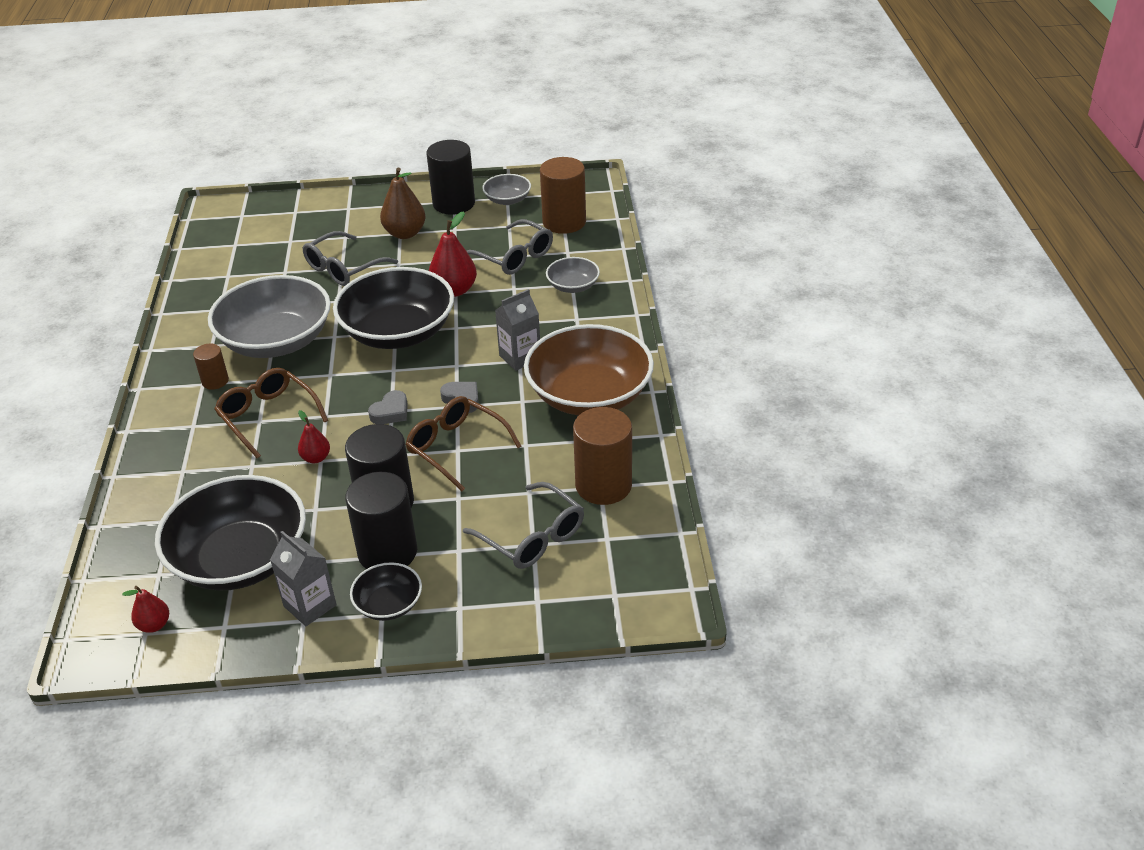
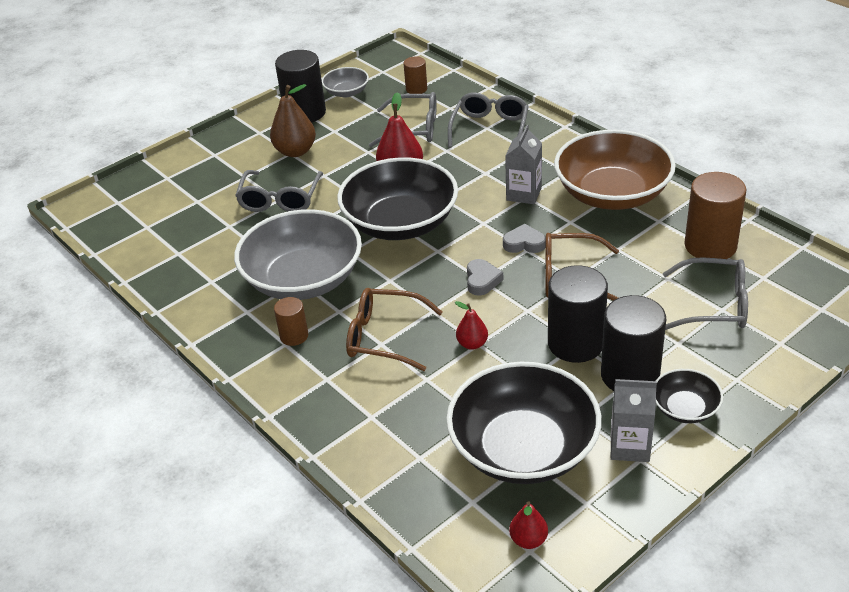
camera: 35 degrees left, 0 degrees up
brown cylinder [540,157,586,234] -> brown cylinder [404,56,427,94], size x0.53
grey bowl [546,257,600,293] -> grey glasses [448,92,529,148]

